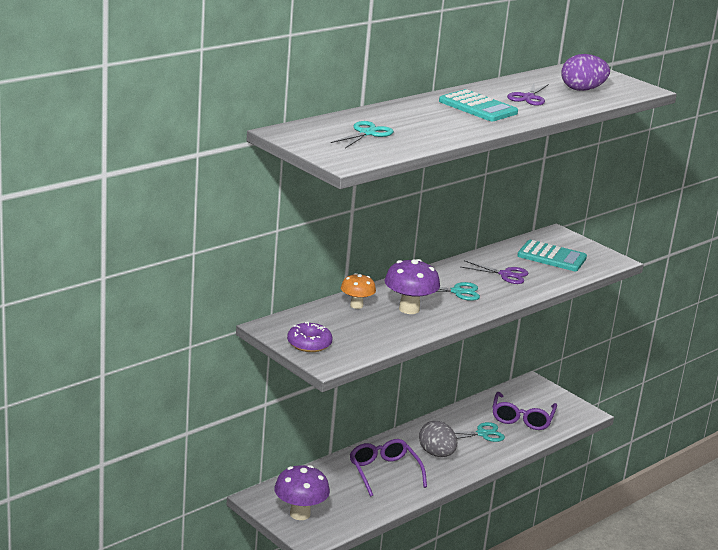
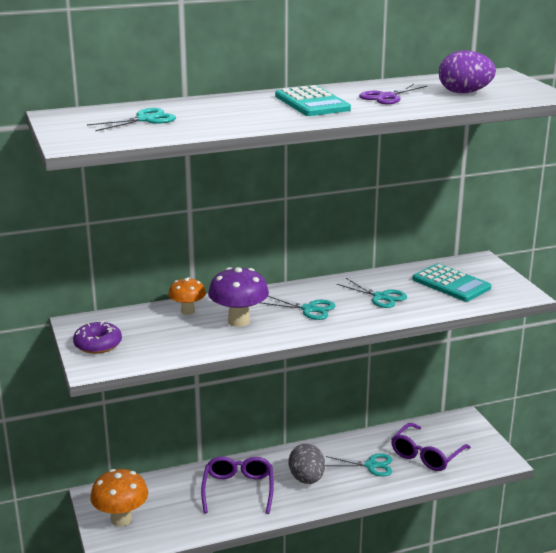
camera: 25 degrees right, 0 degrees up
purple mushroom [274,465,330,520] -> orange mushroom [90,469,148,526]
purple scissors [461,260,529,284] -> turquoise scissors [337,278,407,308]

